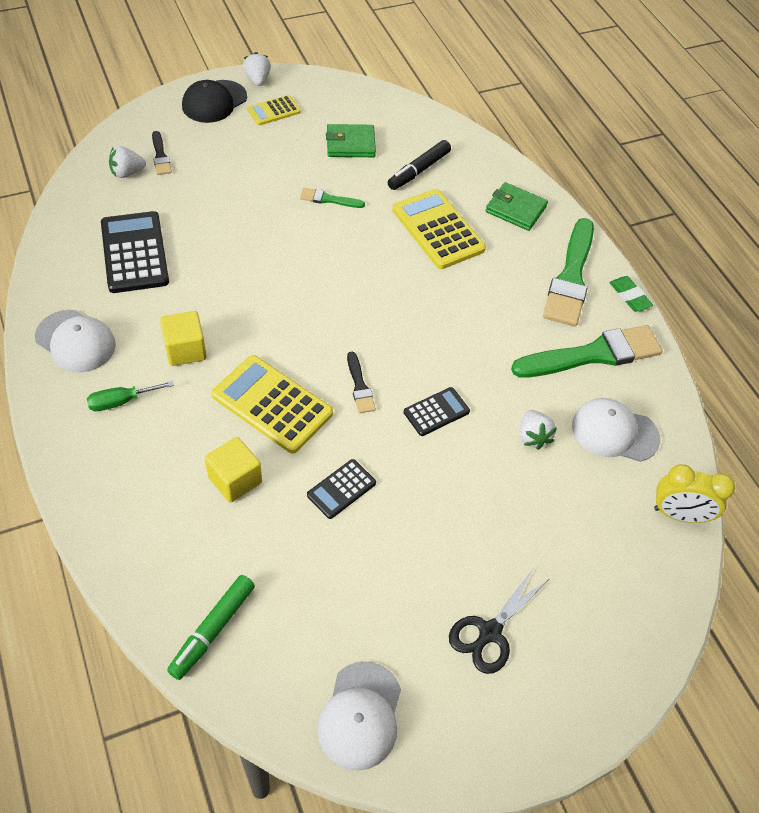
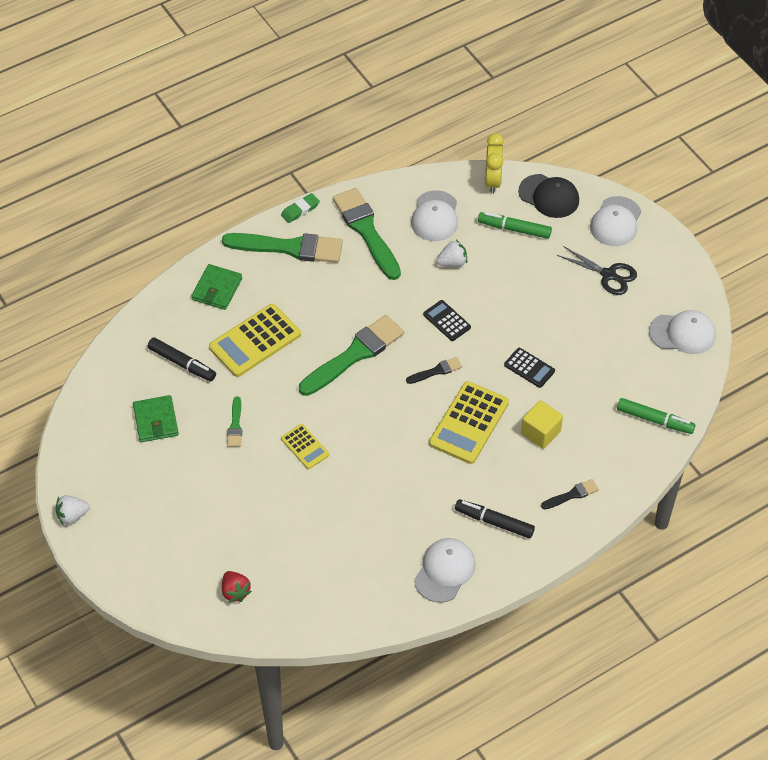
camera: 95 degrees left, 0 degrees up
green screwdriver [87,381,174,411] -> black marker [455,499,535,538]
black calculator [101,211,169,293] -> none
white strawberry [109,146,146,178] -> red strawberry [222,571,252,603]
black brush [152,131,172,175] -> black brush moved to [541,479,599,509]
yellow cube [160,311,206,366] -> none
black cap [182,80,247,123] -> black cap moved to [518,174,579,218]
yellow calculator [247,95,300,125] -> yellow calculator moved to [281,424,329,469]
none -> green brush [299,315,404,396]
none -> green marker [478,212,552,239]
none -> white cap [590,196,641,246]

